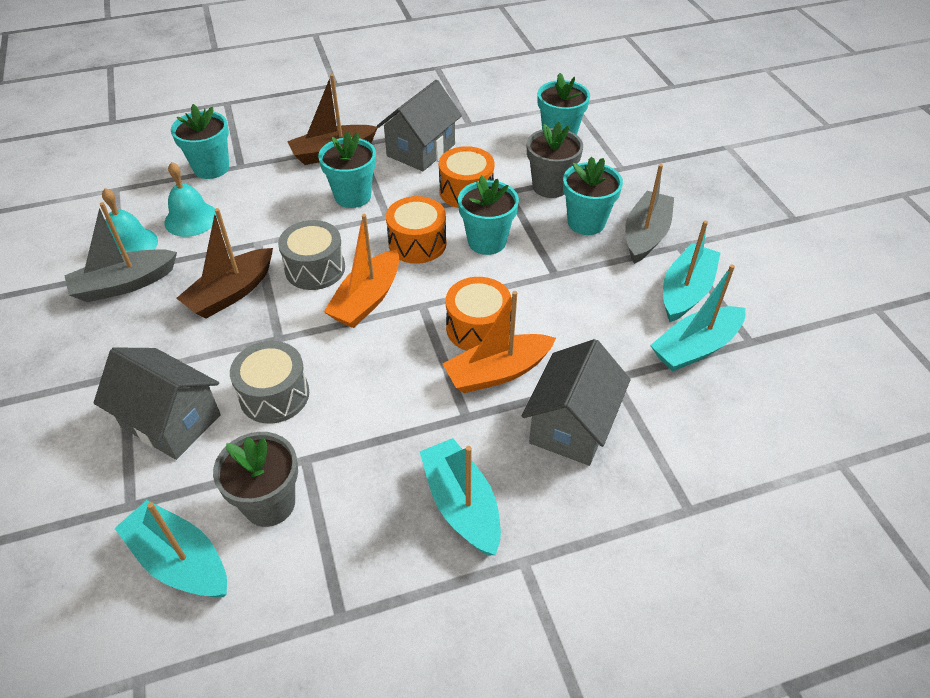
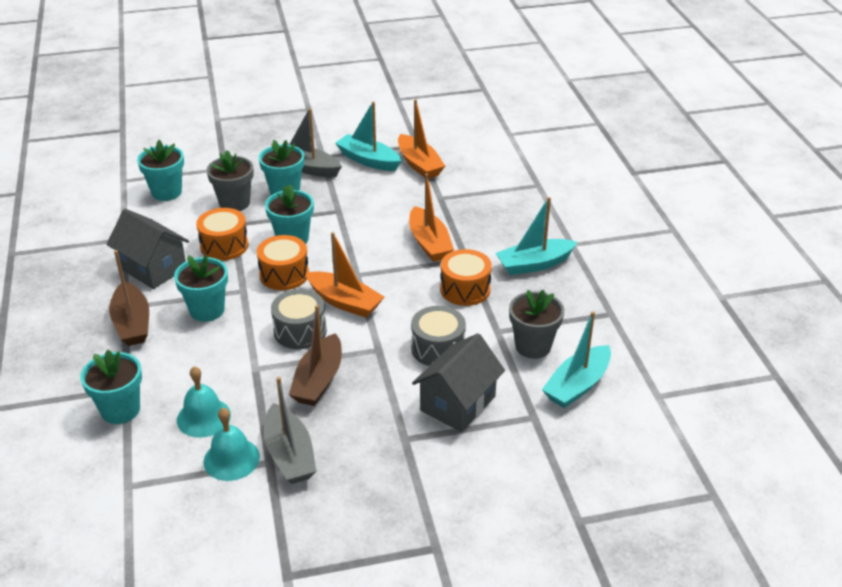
camera: 85 degrees left, 10 degrees down
brown boat [176,208,273,319] -> brown boat turned 60 degrees clockwise [289,305,342,406]
orange drum [446,277,512,351] -> orange drum moved to [440,249,492,306]
grey house [522,339,631,466] -> none
turquoise boat [650,265,745,371] -> orange boat [398,99,445,179]

